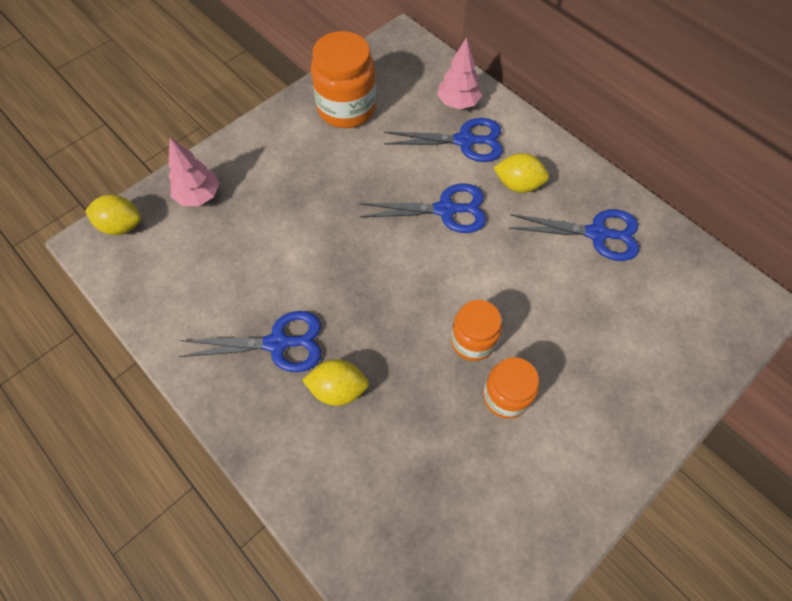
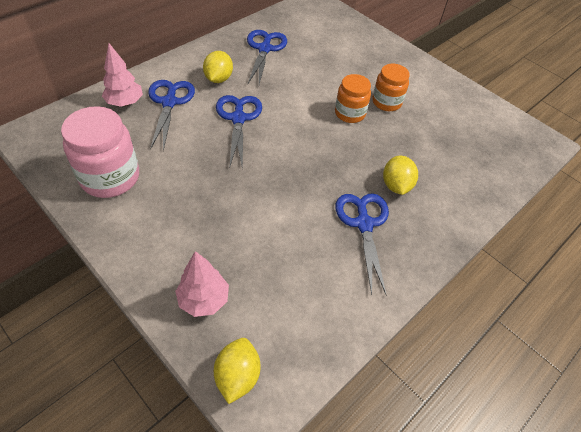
camera: 95 degrees left, 10 degrees down
orange jar [311,31,376,128] -> pink jar [61,106,139,198]

